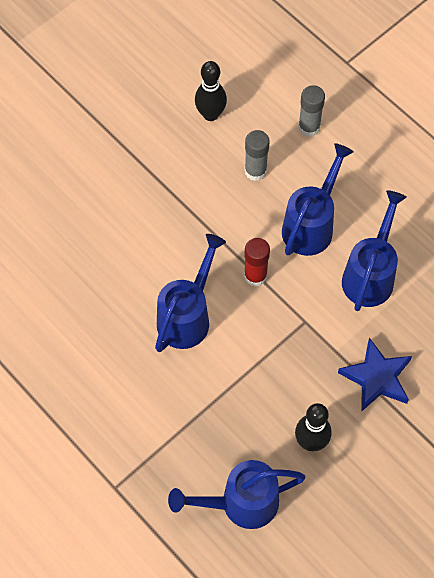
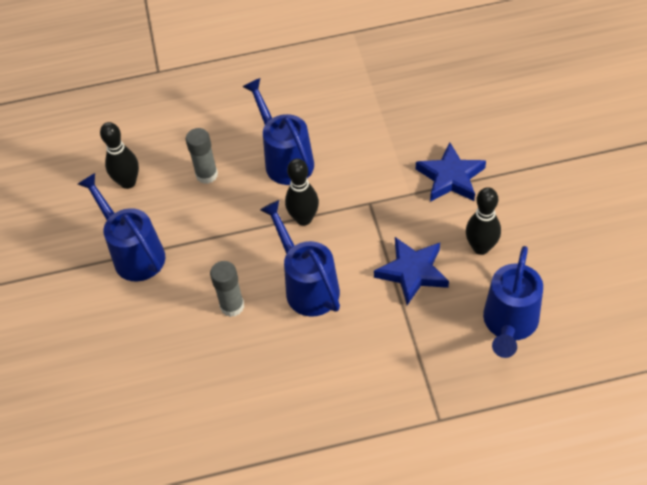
camera: 55 degrees left, 10 degrees down
red glue stick [244,238,270,287] -> black bowling pin [285,158,319,225]
grey glue stick [298,85,325,137] -> grey glue stick moved to [210,261,244,317]
blue watering can [342,190,407,311] -> blue watering can moved to [78,173,165,282]
none -> blue star [374,237,449,305]

